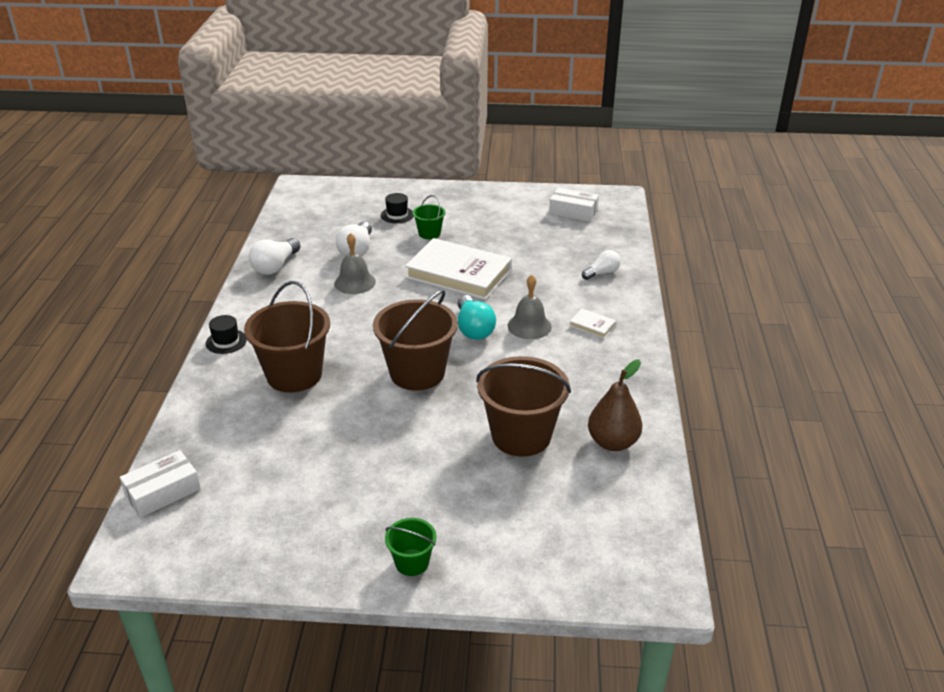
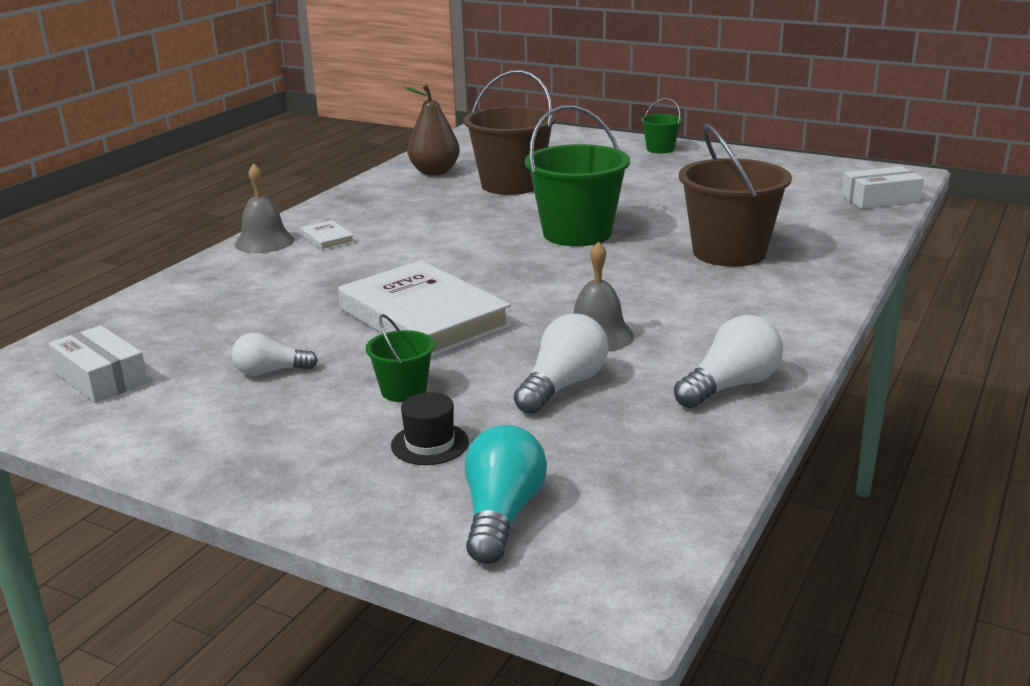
camera: 155 degrees left, 10 degrees down
black hat [206,315,247,354] -> none
brown bucket [373,290,458,391] -> green bucket [525,105,630,246]
turquoise light bulb [458,295,496,340] -> turquoise light bulb moved to [465,425,547,564]
grey bell [508,275,552,339] -> grey bell moved to [235,163,294,253]
white light bulb [582,250,621,280] -> white light bulb moved to [232,333,318,376]

